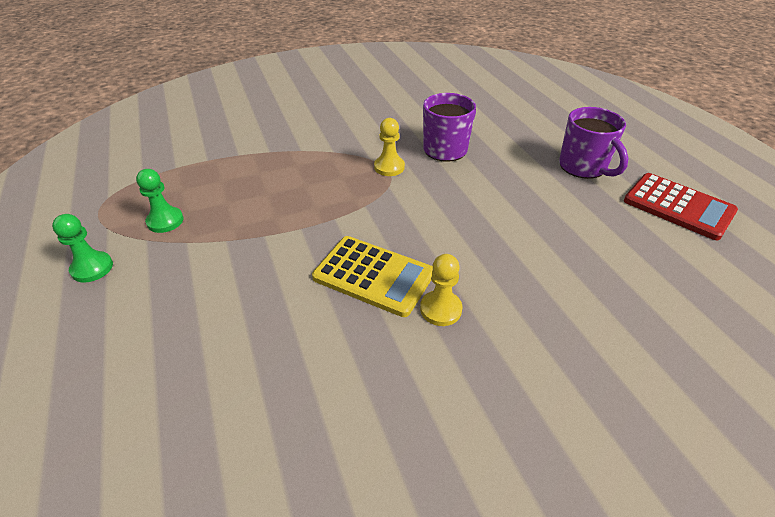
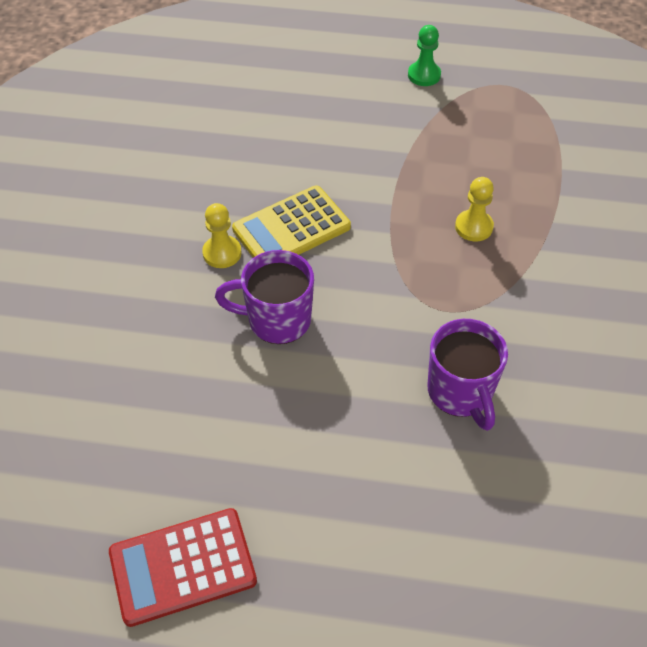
camera: 120 degrees right, 10 degrees up
green pawn [136,169,184,233] -> none
yellow pawn [374,118,405,176] -> yellow pawn moved to [455,177,494,242]
purple mug [559,107,629,179] -> purple mug moved to [215,250,314,344]

